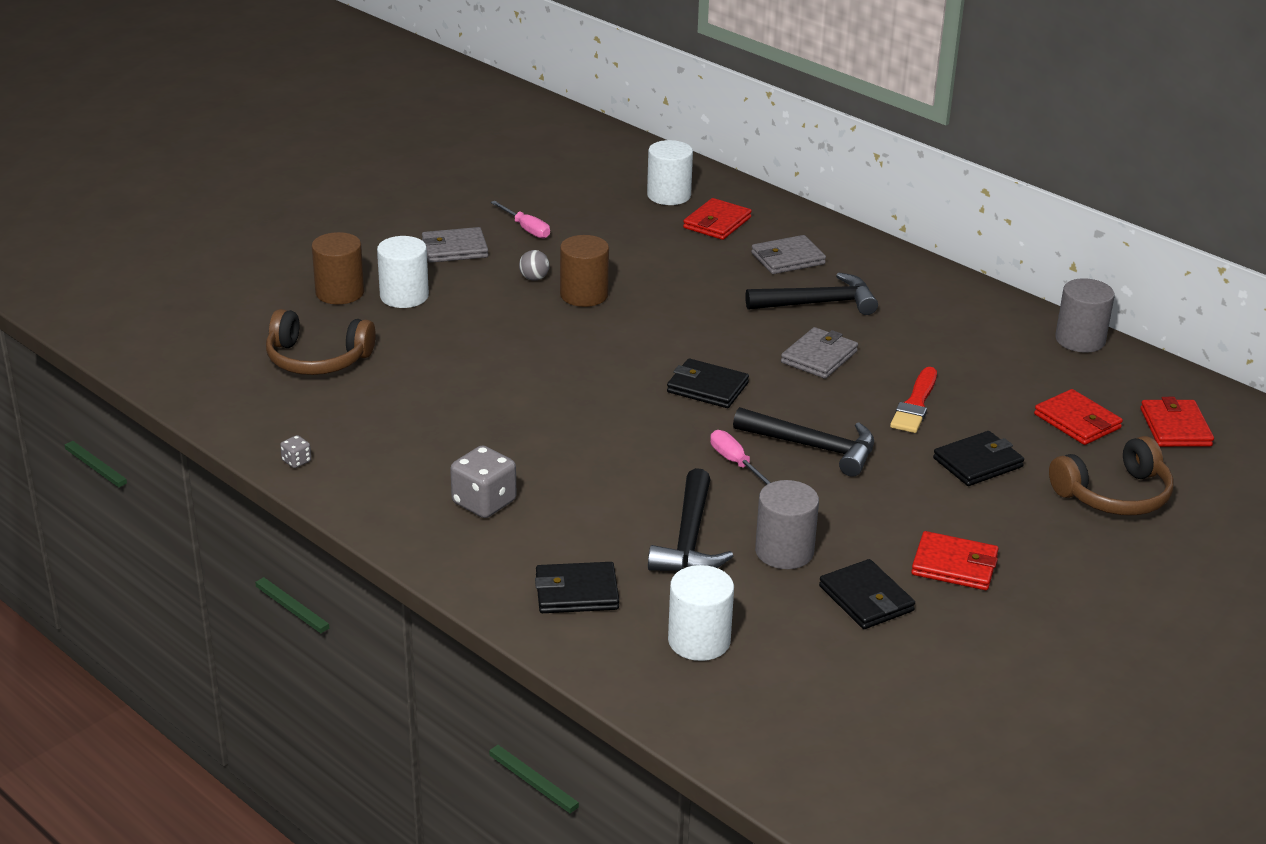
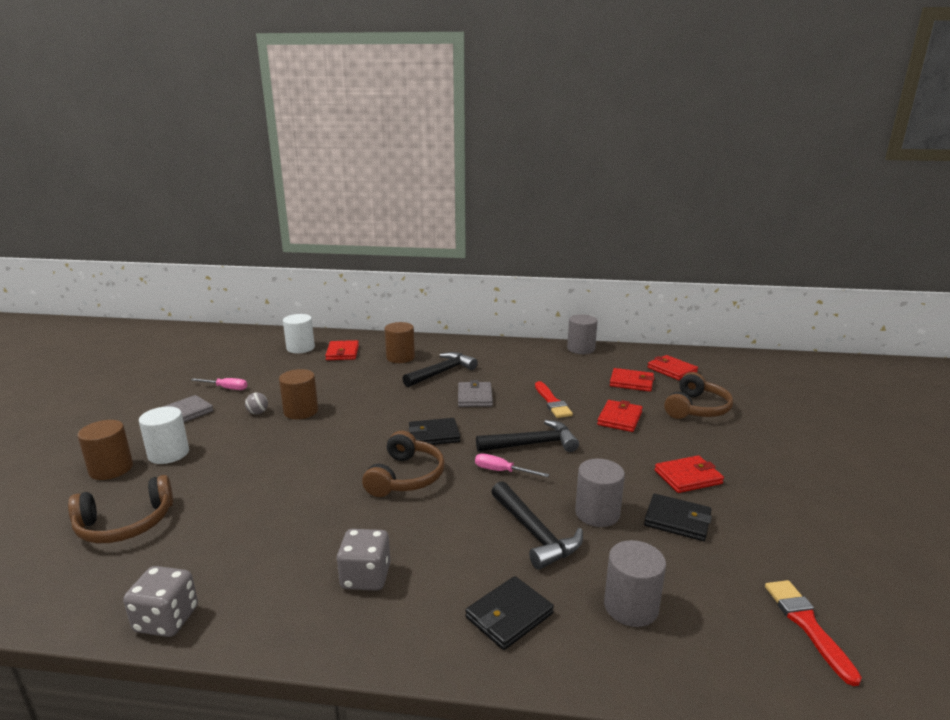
camera: 35 degrees left, 10 degrees down
grey dice [280,435,311,468] -> grey dice [123,566,198,637], size x2.12
white cylinder [668,565,734,661] -> grey cylinder [604,540,666,627]
grey wallet [751,235,826,274] -> brown cylinder [385,322,415,363]
black wallet [933,431,1024,486] -> red wallet [597,400,643,432]
none -> brown headphones [362,431,445,497]
none -> red brush [765,580,862,686]

